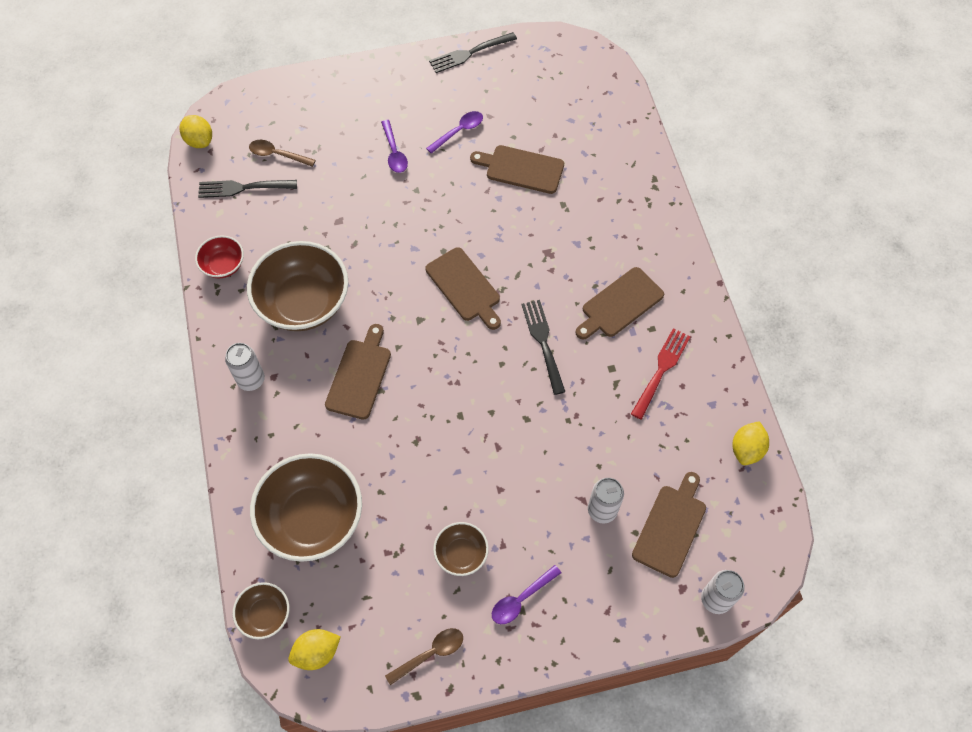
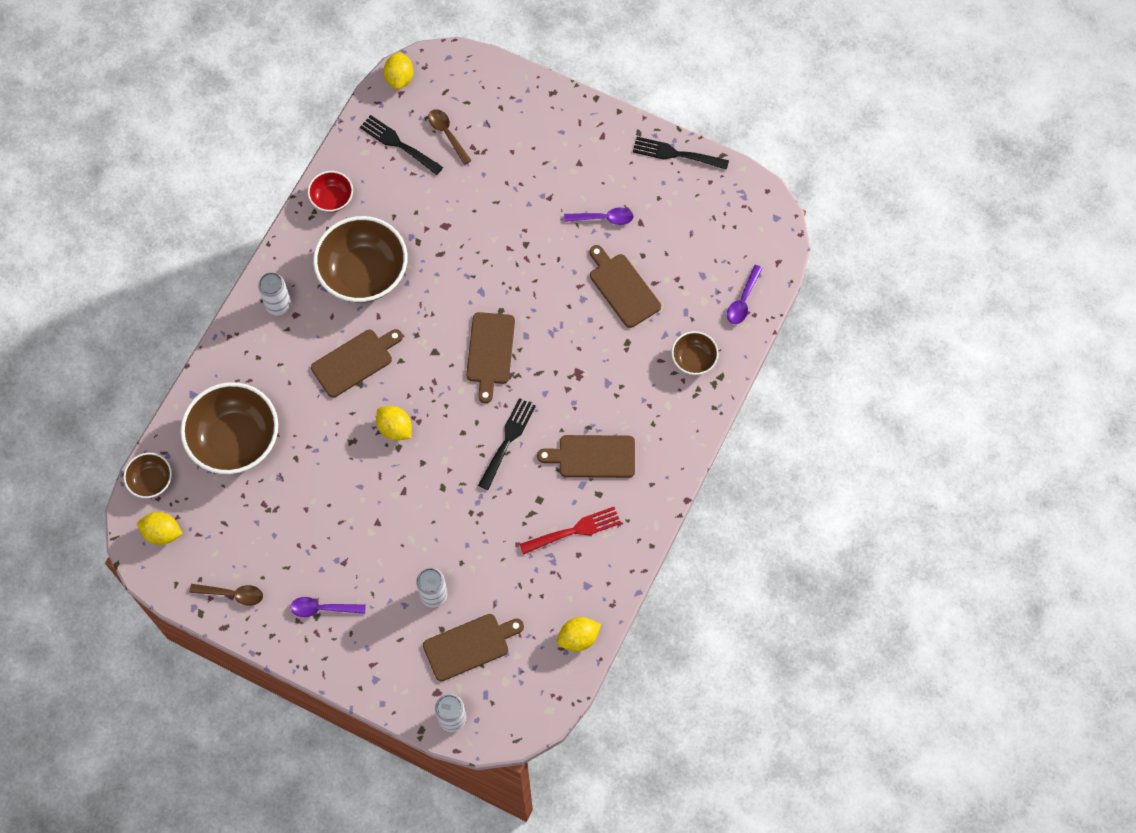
camera: 40 degrees right, 5 degrees up
purple spoon [381,120,408,173] -> purple spoon moved to [727,265,763,324]
brown bowl [433,522,489,576] -> brown bowl moved to [672,331,719,375]
none -> yellow lemon [376,406,412,440]

